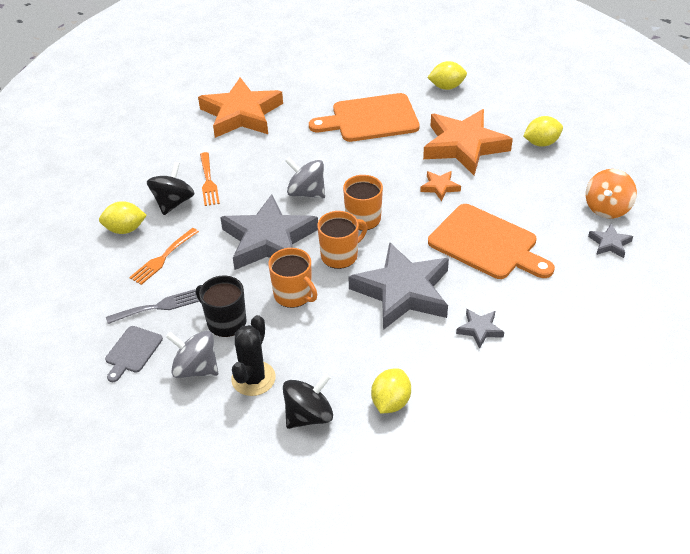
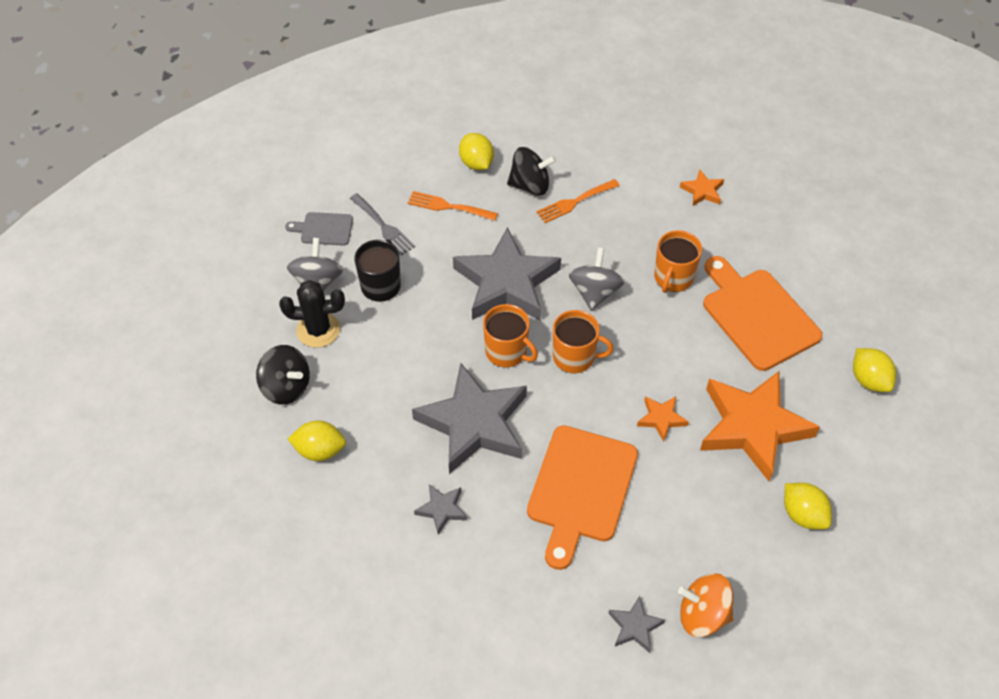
camera: 70 degrees right, 10 degrees up
orange star [198,77,283,138] -> orange star [680,169,724,206], size x0.43
orange mug [268,248,317,308] -> orange mug moved to [654,230,702,293]

